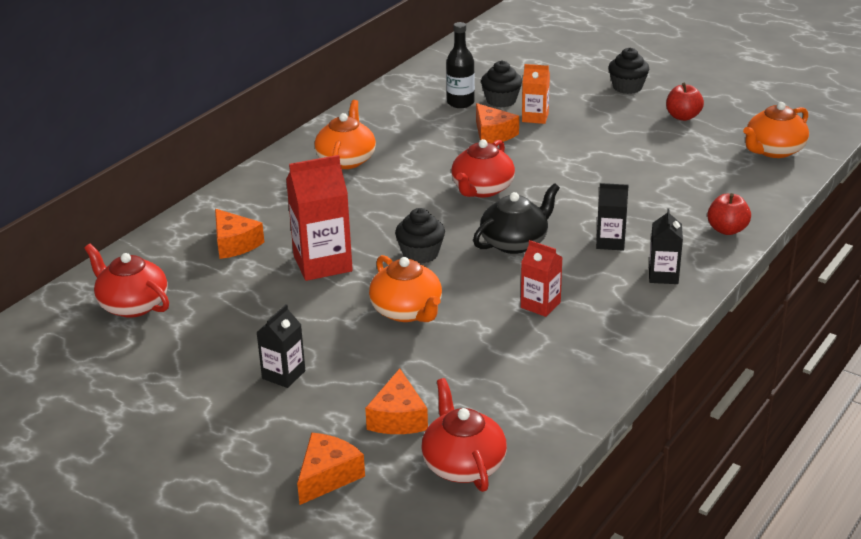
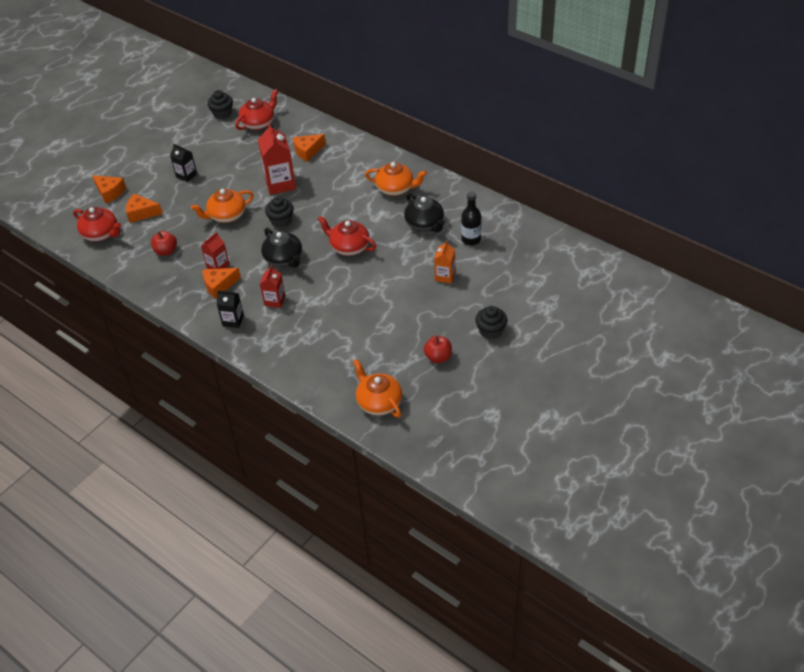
camera: 95 degrees right, 15 degrees up
red teapot [421,378,507,492] -> red teapot turned 45 degrees clockwise [73,207,121,241]
orange cheese [476,103,519,144] -> orange cheese moved to [203,268,241,299]
black cupcake [481,61,522,108] -> black cupcake moved to [207,90,233,119]
black carton [596,183,629,251] -> red carton [260,265,285,308]
red apple [707,193,751,235] -> red apple moved to [151,231,177,256]
none -> black teapot [404,193,445,232]

